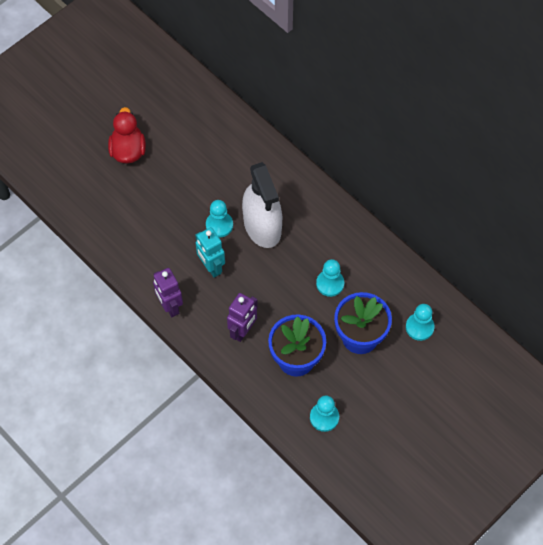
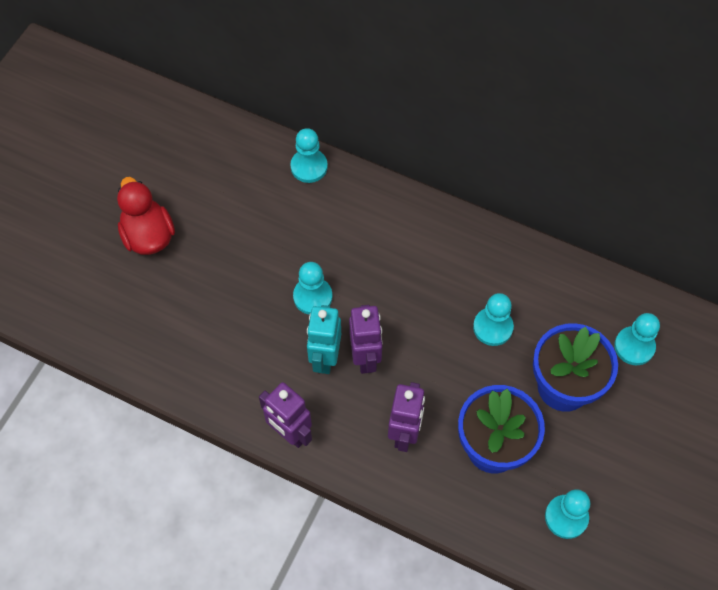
camera: 20 degrees left, 0 degrees up
turquoise robot [195,227,225,278] -> turquoise robot turned 60 degrees clockwise [307,305,341,374]
white spray bottle [242,162,282,248] -> none
none -> turquoise pawn [290,128,328,183]
none -> purple robot [349,305,382,374]

